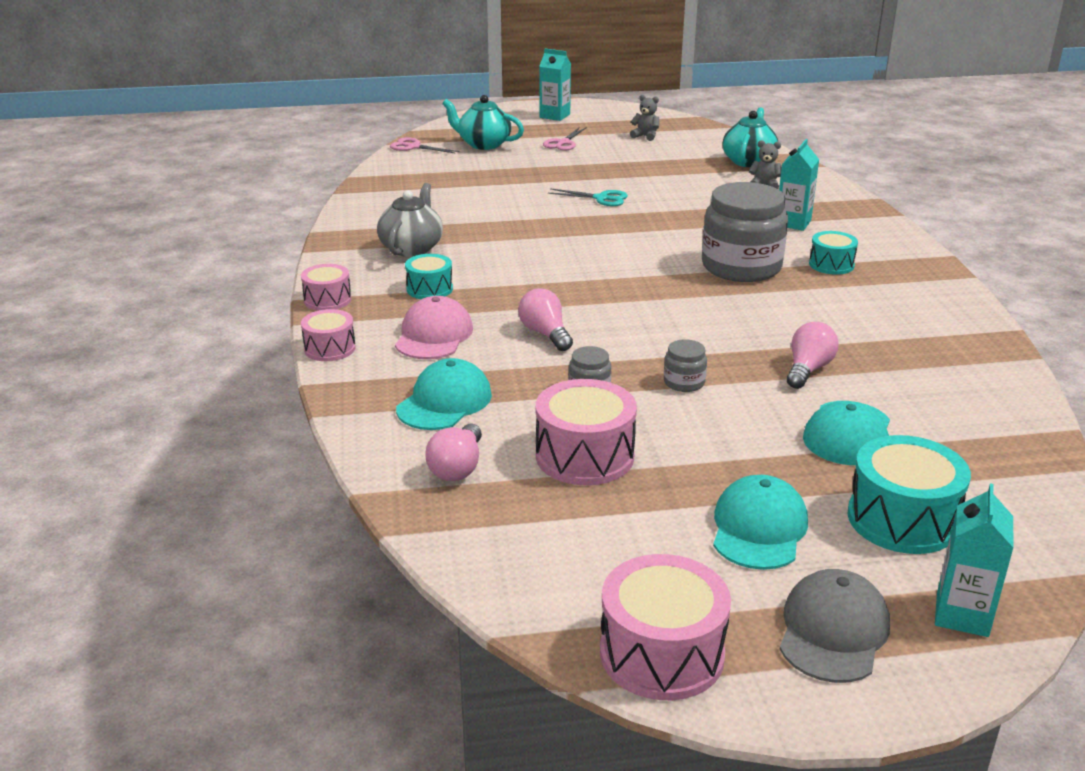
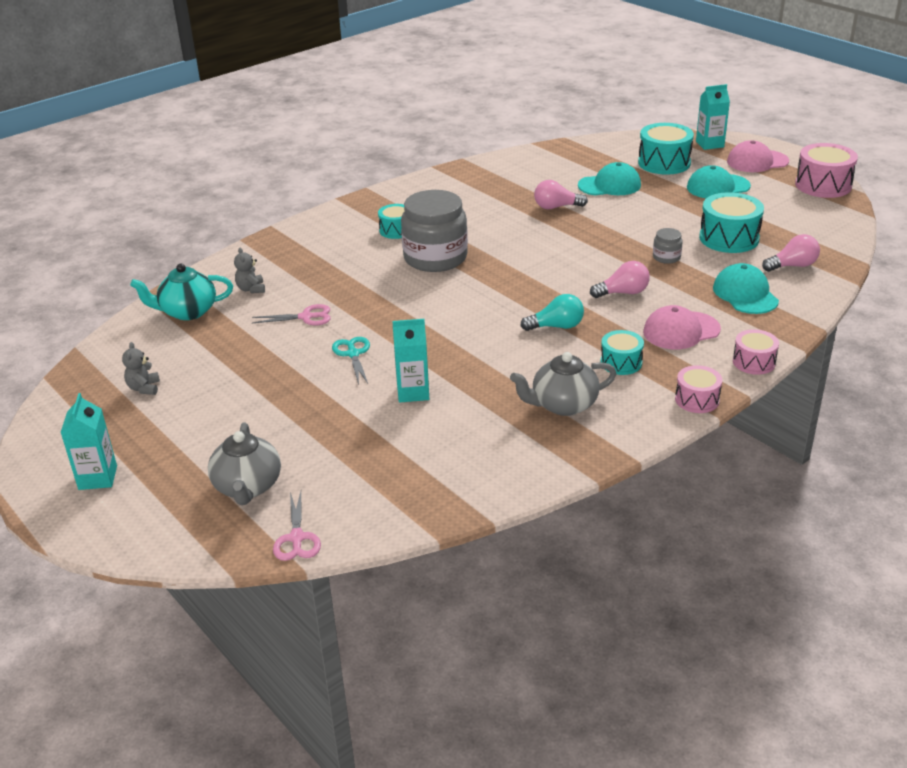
camera: 120 degrees left, 5 degrees up
turquoise cap [396,358,492,430] -> turquoise cap turned 75 degrees clockwise [713,263,779,314]
turquoise teapot [442,95,524,150] -> grey teapot [208,422,281,505]
pink light bulb [518,288,573,351] -> pink light bulb turned 135 degrees counterclockwise [590,261,650,298]
pink drum [536,379,637,485] -> turquoise drum [699,192,764,253]
pink scissors [543,127,587,151] -> pink scissors moved to [252,304,331,325]
grey jar [664,339,707,392] -> none
turquoise carton [779,139,819,231] -> turquoise carton moved to [392,319,429,403]
grey cap [780,569,890,683] -> pink cap [727,140,789,172]
none -> turquoise light bulb [520,294,584,331]

